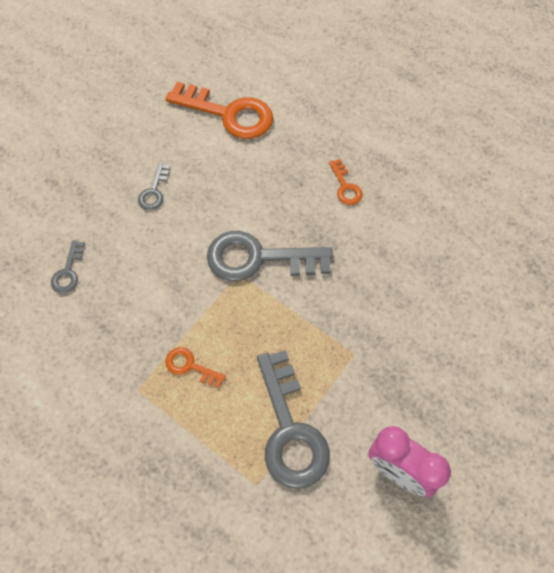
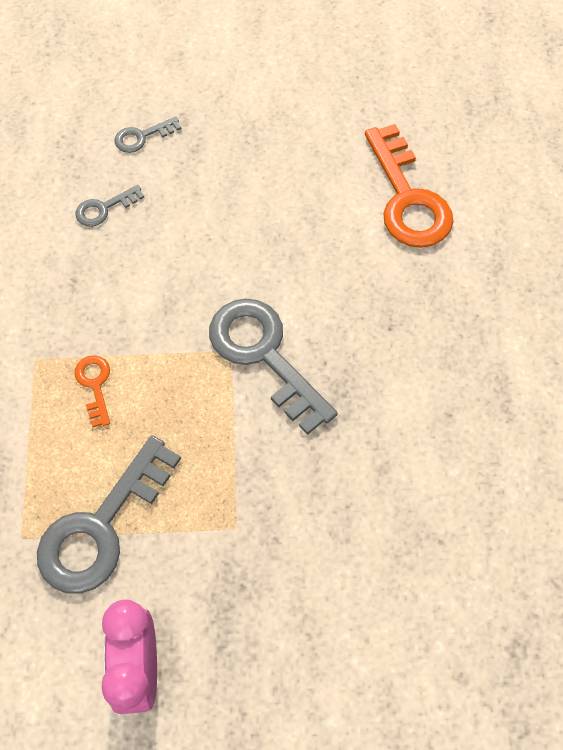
camera: 50 degrees right, 0 degrees up
grey key [138,163,170,210] -> grey key moved to [114,117,181,153]
orange key [329,159,363,205] -> none

